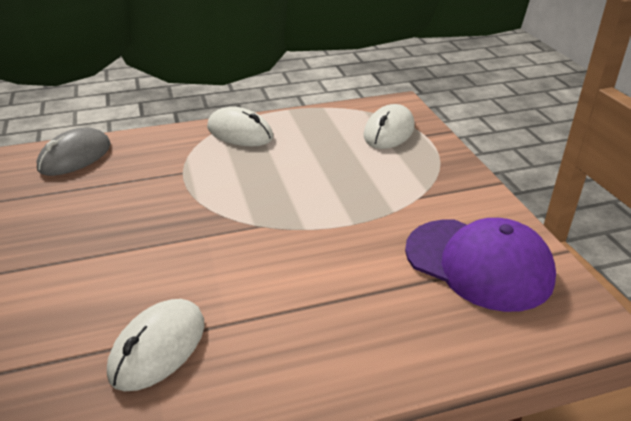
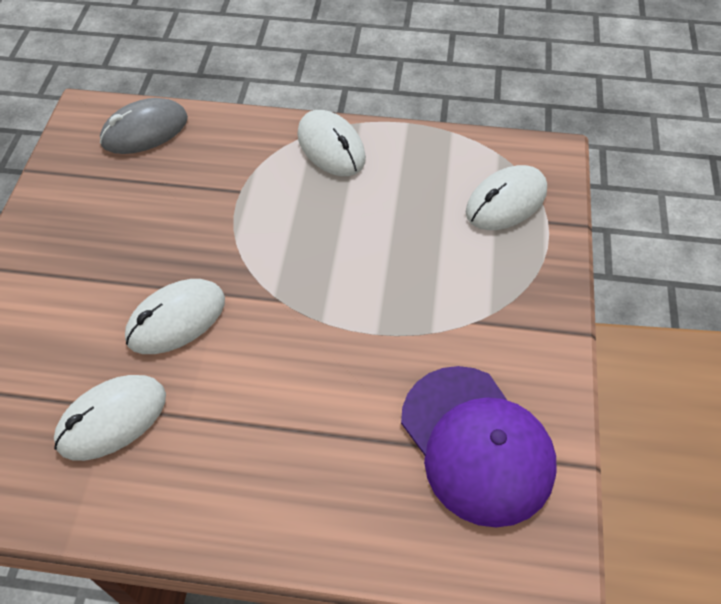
camera: 25 degrees right, 20 degrees up
none -> white mouse [125,279,225,354]

